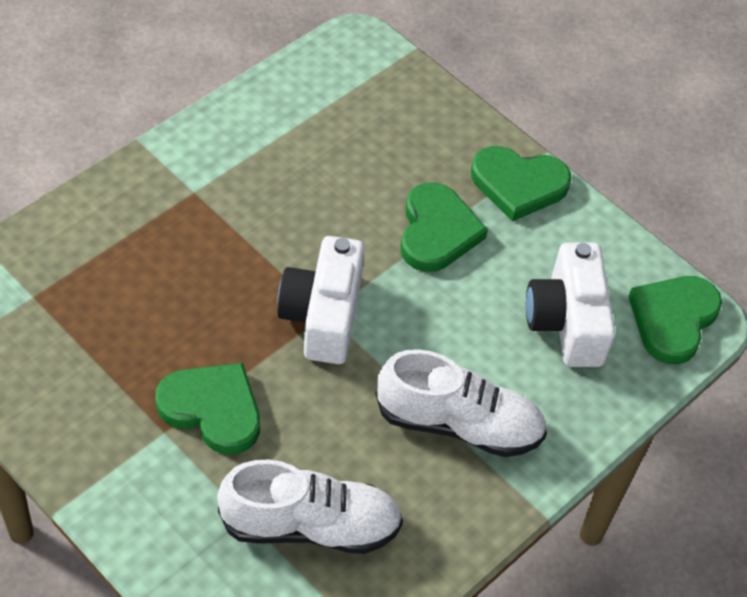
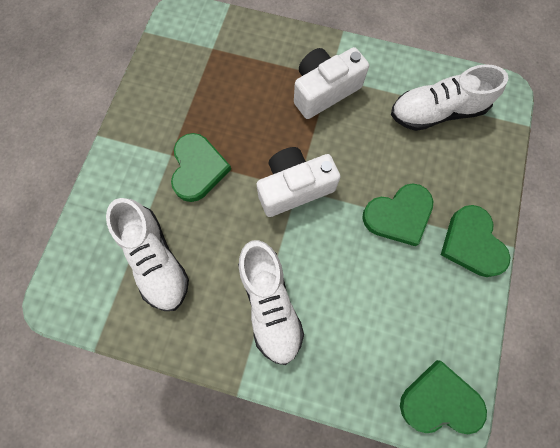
camera: 65 degrees right, 20 degrees up
white camera [526,243,616,367] -> white camera moved to [294,47,369,119]
none -> white shoe [391,64,509,131]

